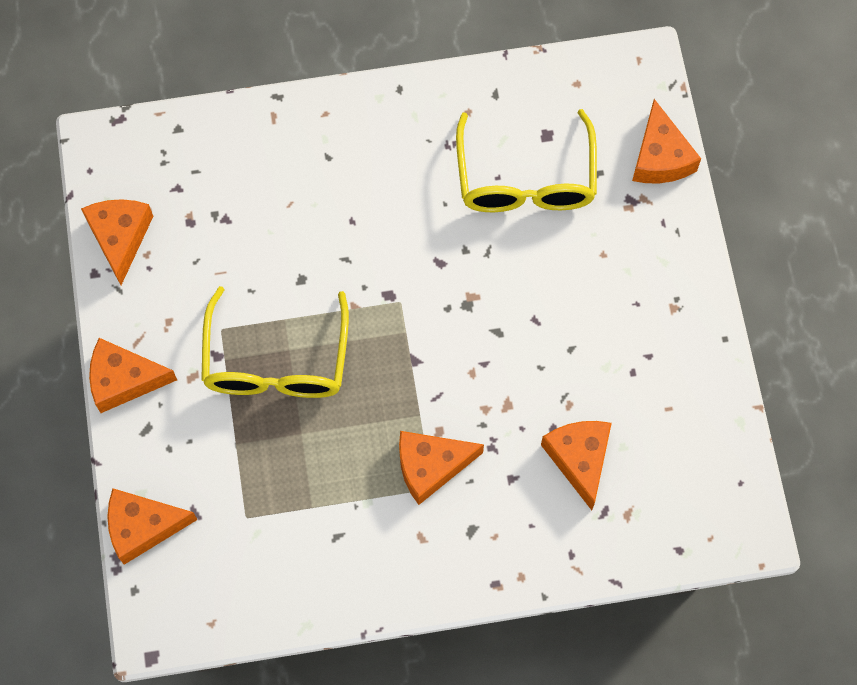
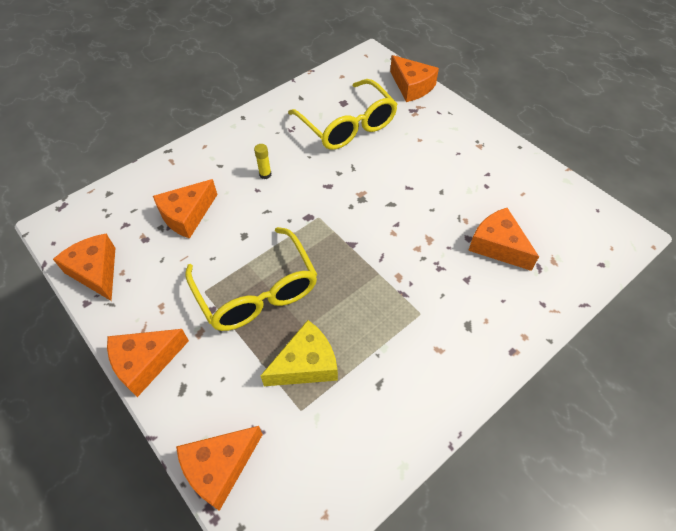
camera: 30 degrees left, 15 degrees down
orange cheese [399,431,484,505] -> orange cheese moved to [153,179,218,239]
none -> yellow glue stick [254,144,272,179]
none -> yellow cheese [260,320,338,386]

